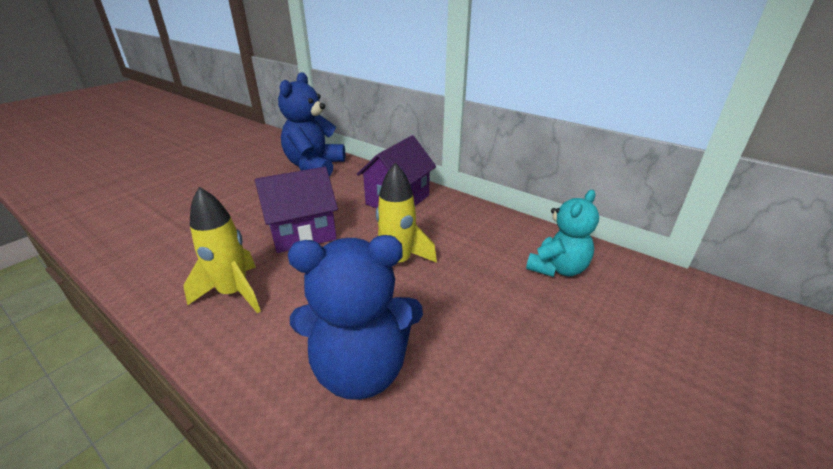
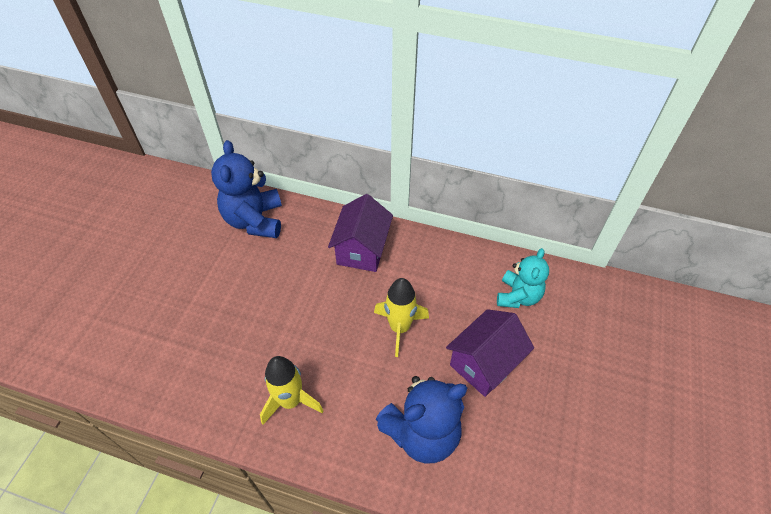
camera: 20 degrees left, 20 degrees up
purple house [255,167,338,253] -> purple house moved to [446,309,534,397]

